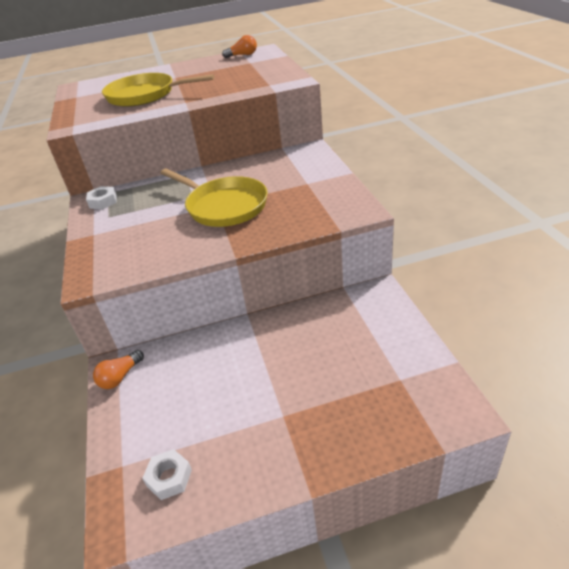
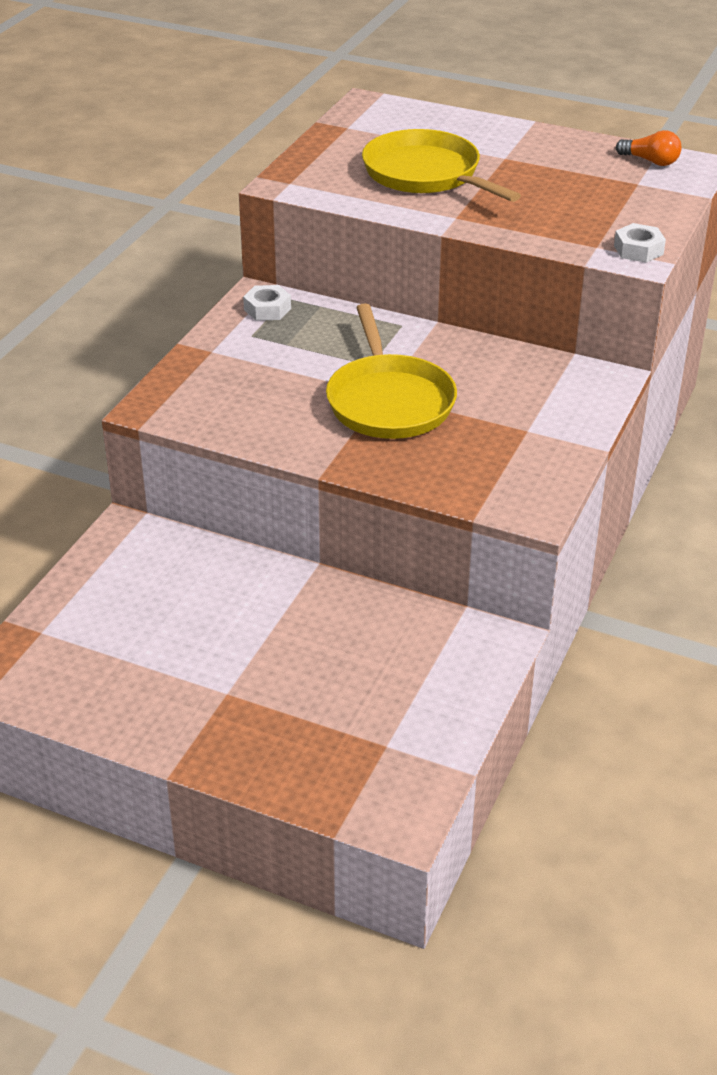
camera: 35 degrees right, 0 degrees up
orange light bulb [93,350,144,389] -> none
white nut [142,449,192,500] -> white nut moved to [614,223,666,263]

